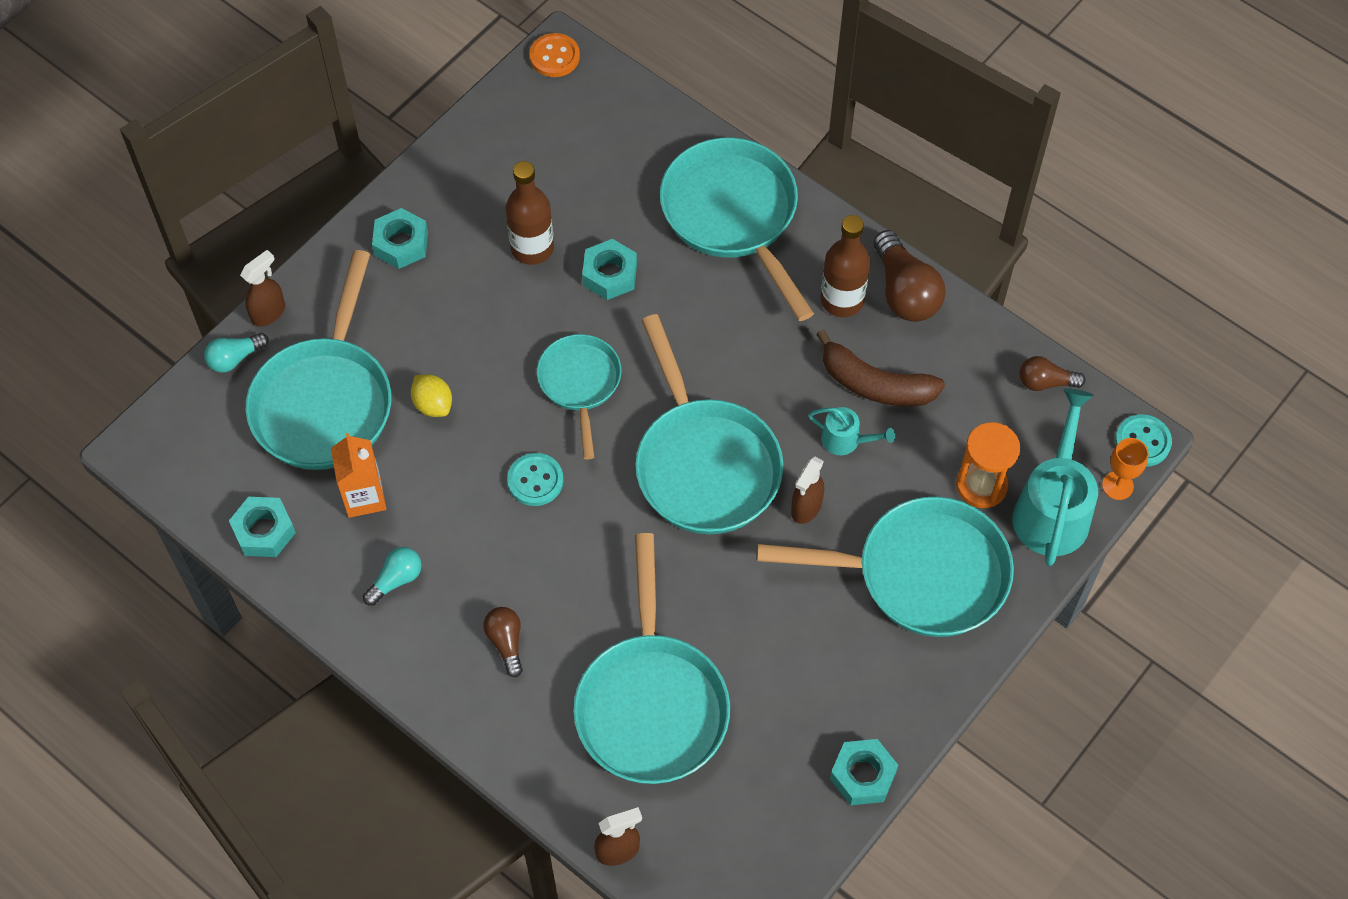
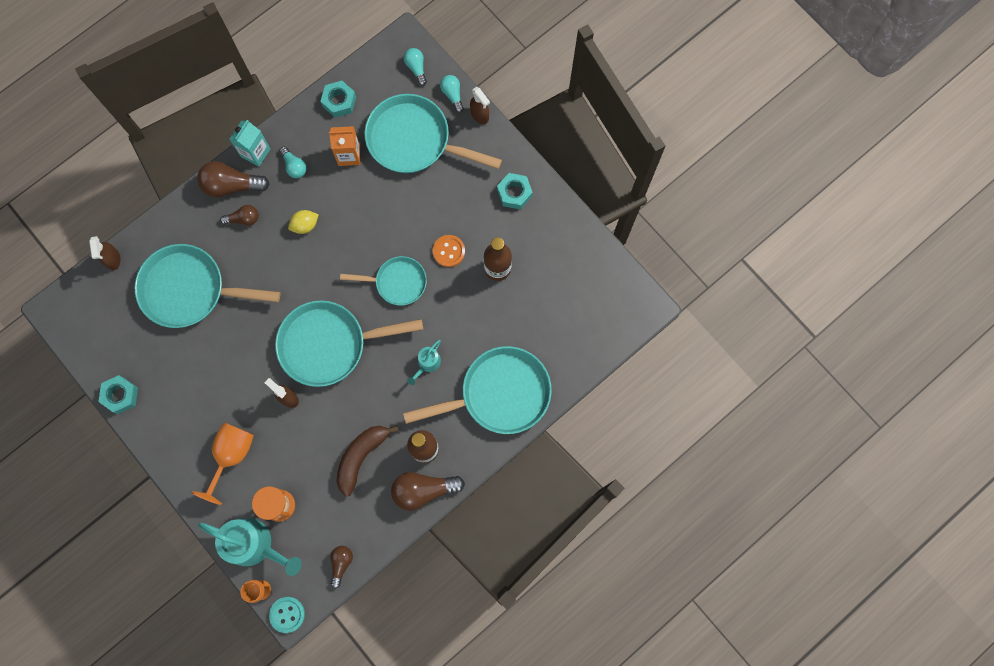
camera: 100 degrees right, 15 degrees up
yellow lemon [411,374,452,417] -> yellow lemon moved to [288,210,319,234]
turquoise button [507,453,564,506] -> none
orange button [529,33,580,77] -> orange button moved to [433,235,465,267]
turquoise nut [582,239,637,300] -> none
turquoise pan [757,497,1014,637] -> orange goblet [191,423,254,505]
turquoise watering can [808,407,895,455] -> turquoise watering can moved to [407,340,441,385]
none -> brown light bulb [197,161,270,197]
none -> turquoise carton [230,120,270,166]
none -> turquoise light bulb [404,48,427,86]

